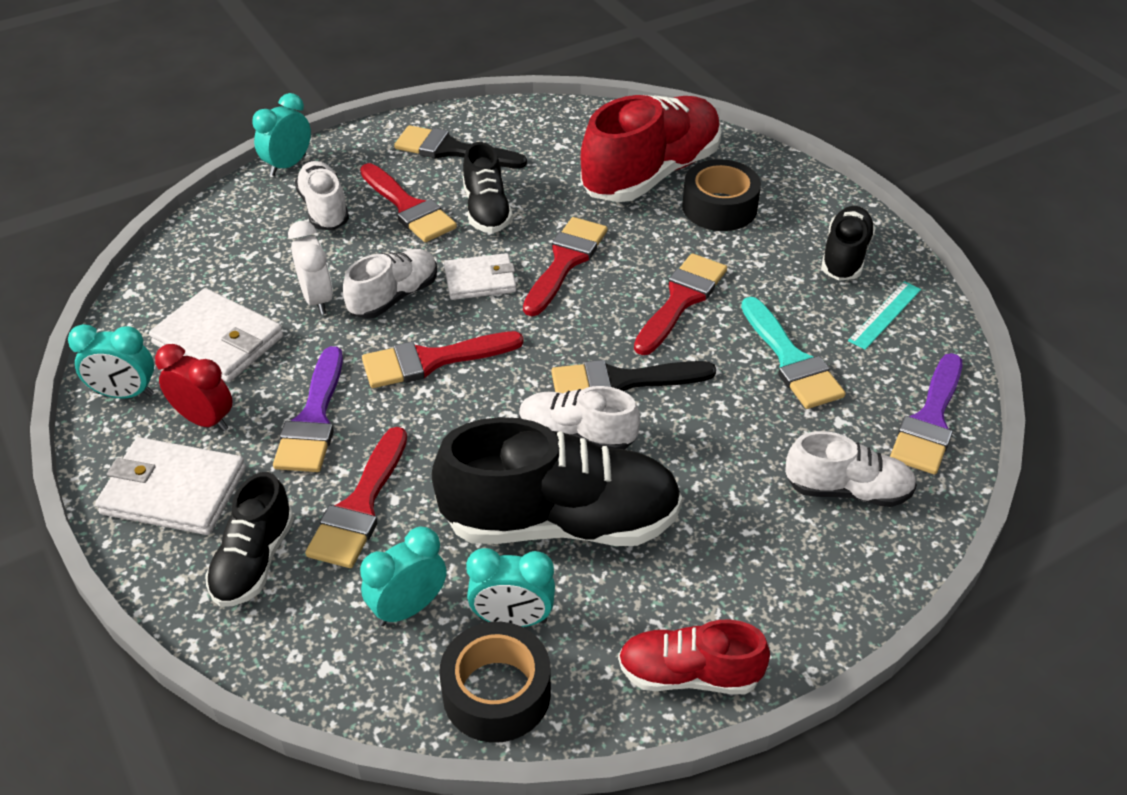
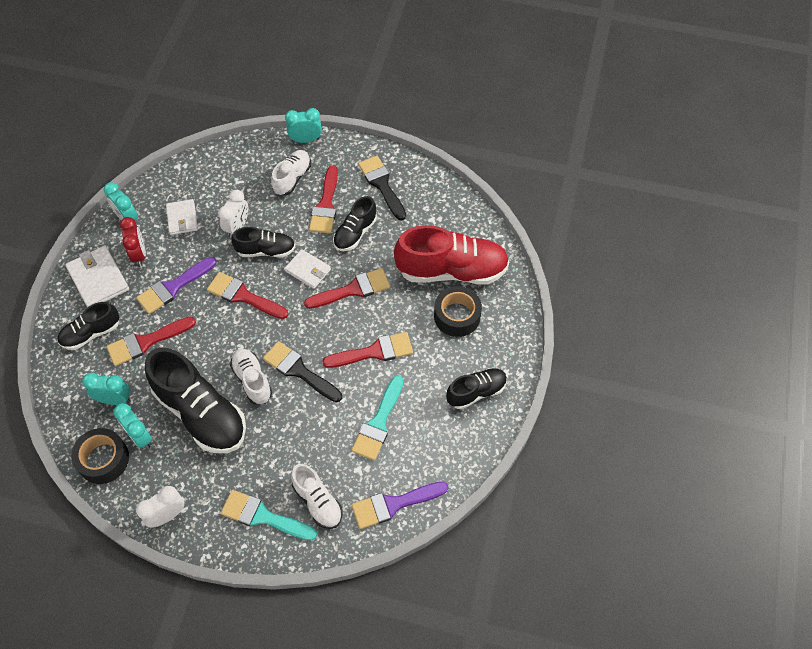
camera: 45 degrees right, 15 degrees up
white wallet [149,288,283,383] -> white wallet [166,199,198,235], size x0.66
white shoe [343,249,437,319] -> black shoe [231,227,295,258]
red shoe [618,620,770,694] -> white clock [136,486,184,528]
turquoise ruler [848,281,921,350] -> none
none -> turquoise brush [221,490,317,541]

